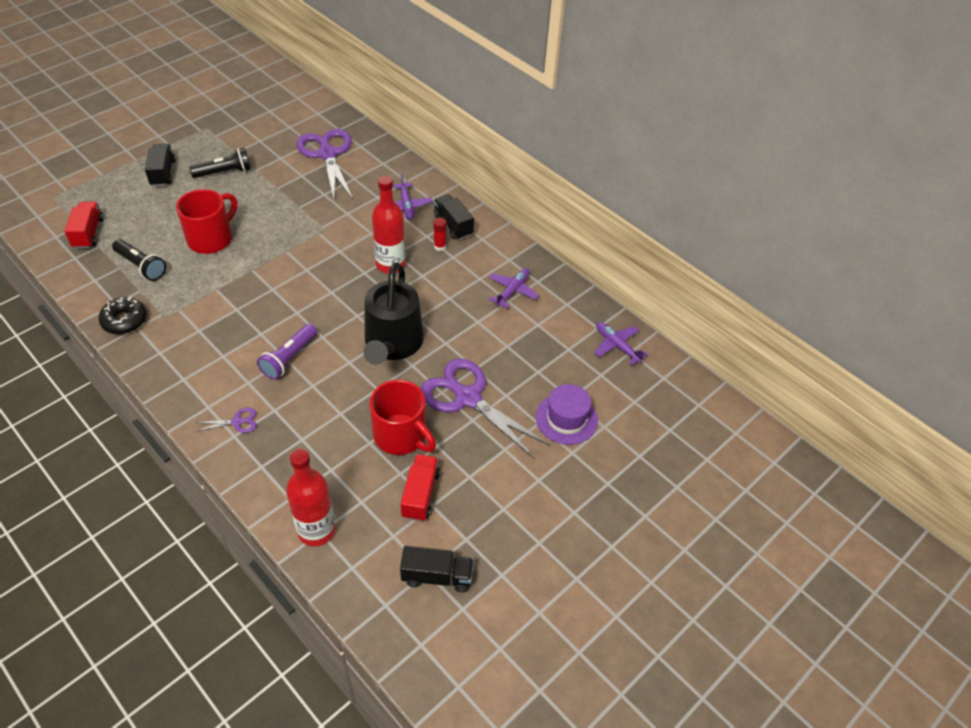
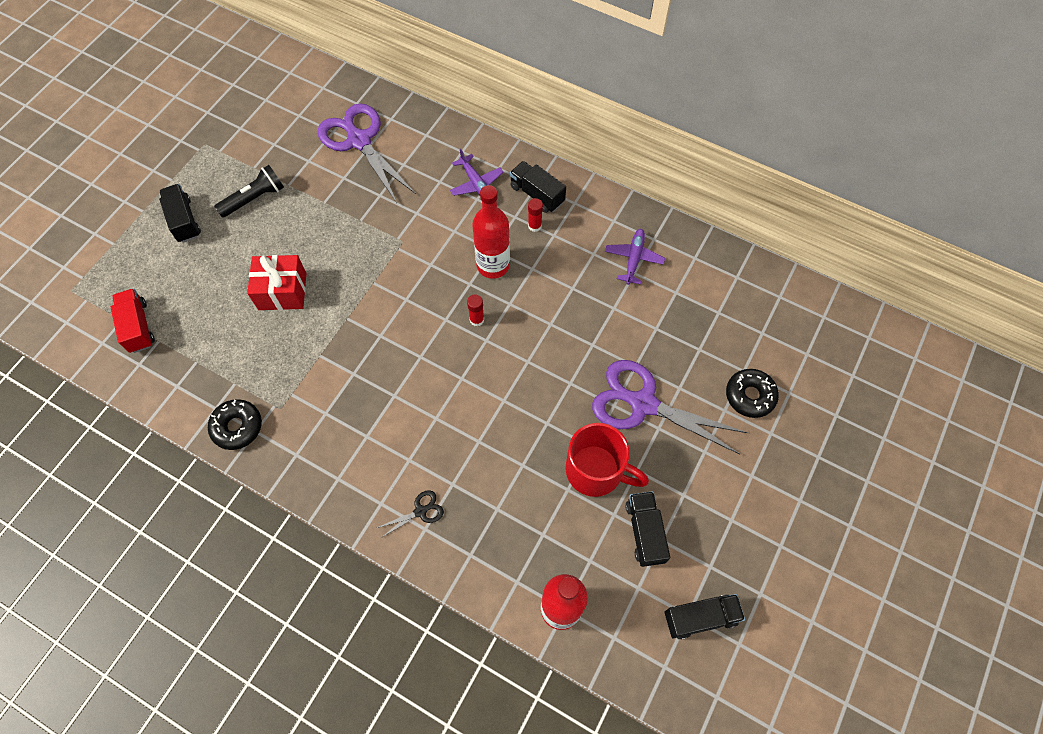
camera: 15 degrees left, 15 degrees up
black flashlight [112,239,166,281] -> none
red mug [176,189,237,254] -> red gift [247,255,307,310]
purple scissors [194,408,257,433] -> black scissors [377,490,444,538]
purple flashlight [257,324,317,379] -> none
black watering can [363,263,424,365] -> none
red truck [401,454,440,522] -> black truck [625,491,670,567]
purple hat [536,384,598,445] -> black donut [726,369,779,418]
purple plane [594,322,648,365] -> none
none -> red glue stick [467,294,484,326]

